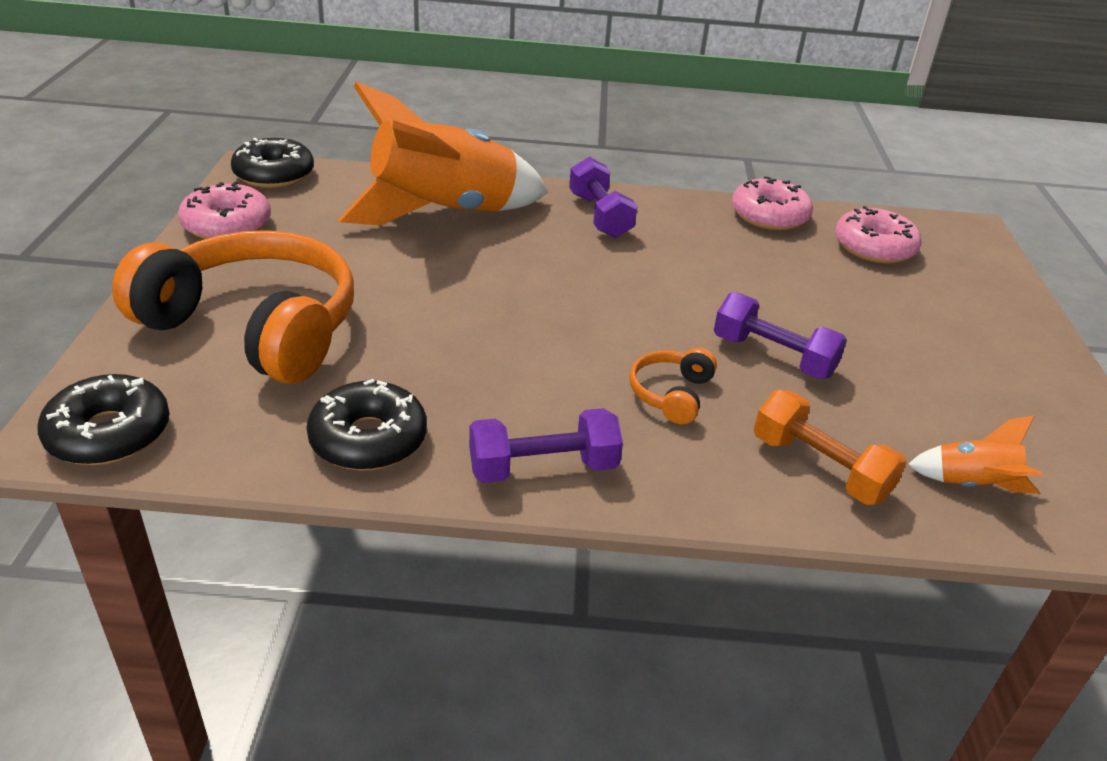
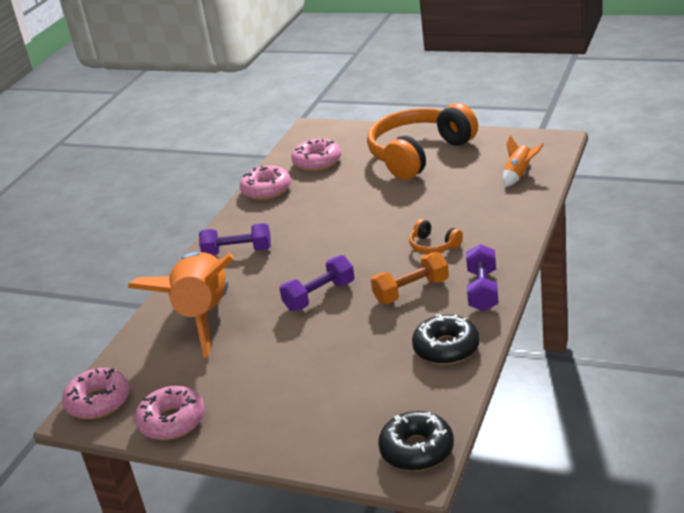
camera: 65 degrees left, 5 degrees down
orange headphones [112,230,354,384] -> orange headphones moved to [367,103,478,180]
black donut [231,138,314,188] -> pink donut [62,368,130,419]
purple dumbbell [714,292,847,379] -> purple dumbbell moved to [279,255,355,311]
orange dumbbell [754,390,907,505] -> orange dumbbell moved to [371,252,449,304]

